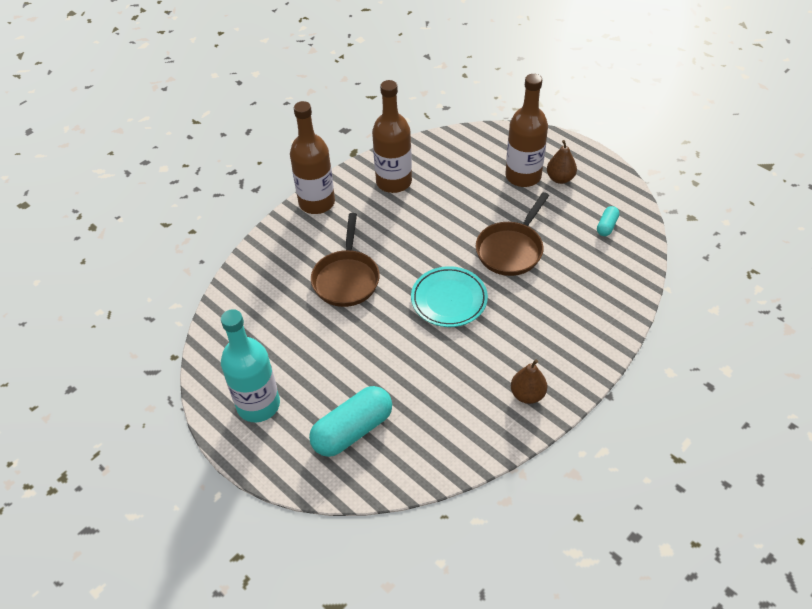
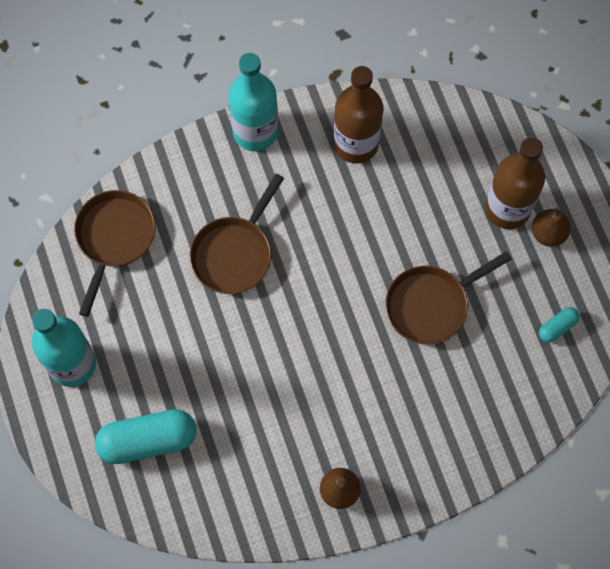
camera: 25 degrees right, 20 degrees up
brown bottle [290,101,335,214] -> turquoise bottle [228,53,278,151]
turquoise plate [411,266,488,327] -> none
none -> brown pan [74,190,155,317]

